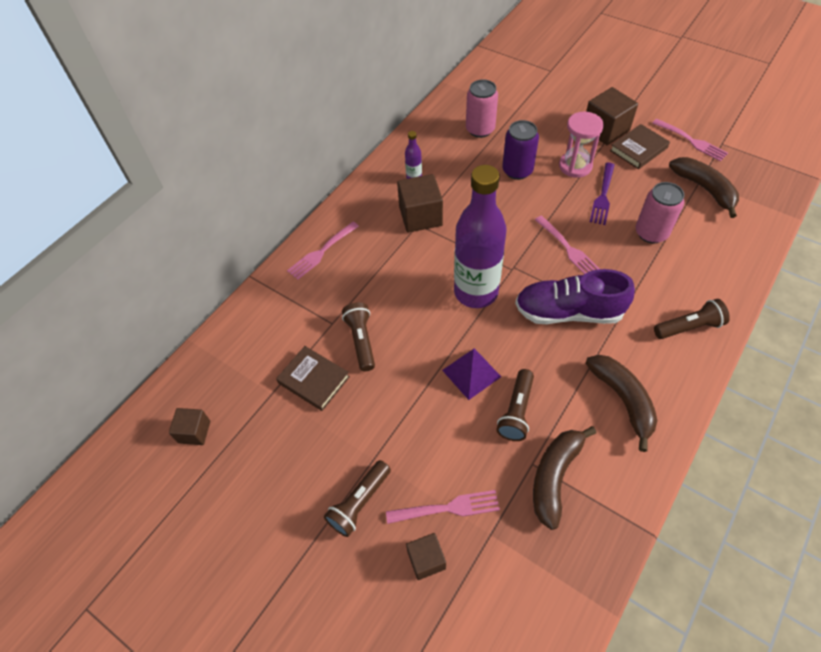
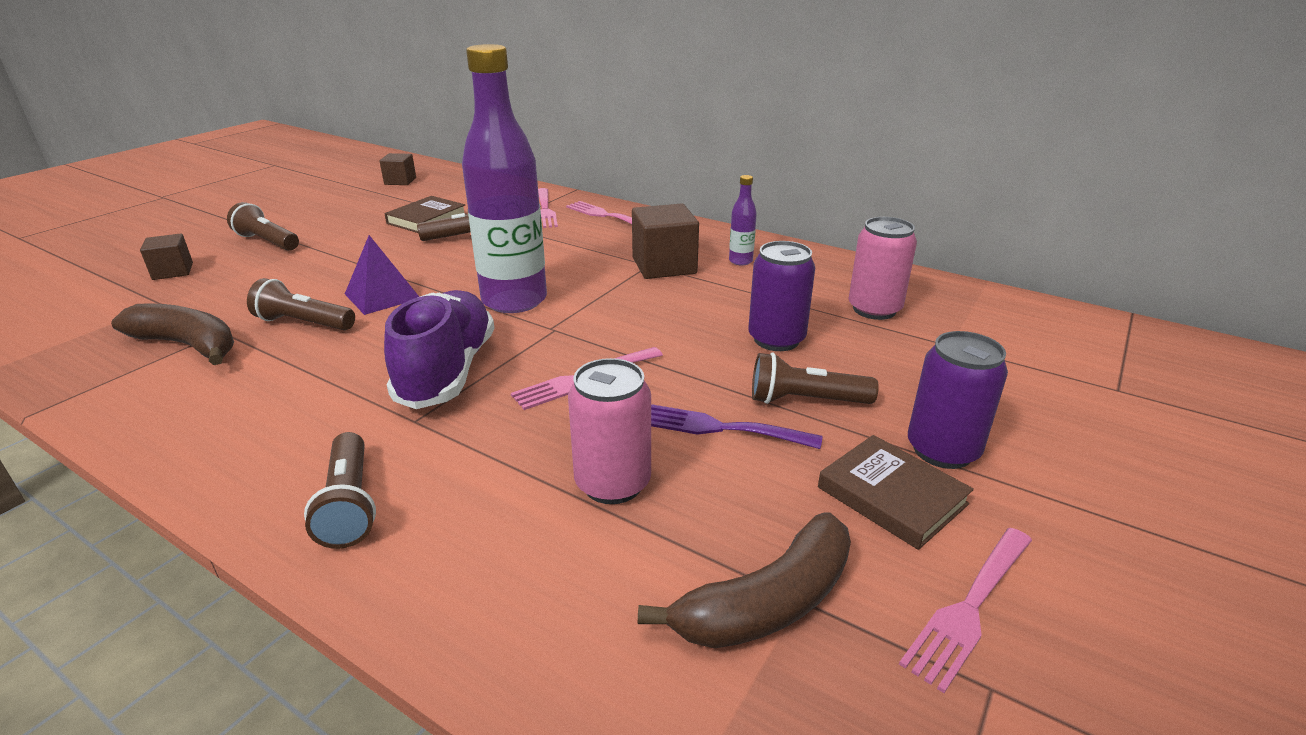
camera: 85 degrees right, 25 degrees down
pink fork [386,490,500,524] -> pink fork moved to [538,188,558,228]
pink hourglass [559,112,604,178] -> brown flashlight [752,353,879,404]
brown cube [586,87,638,145] -> purple can [908,331,1008,469]
brown banana [586,355,657,452] -> none

